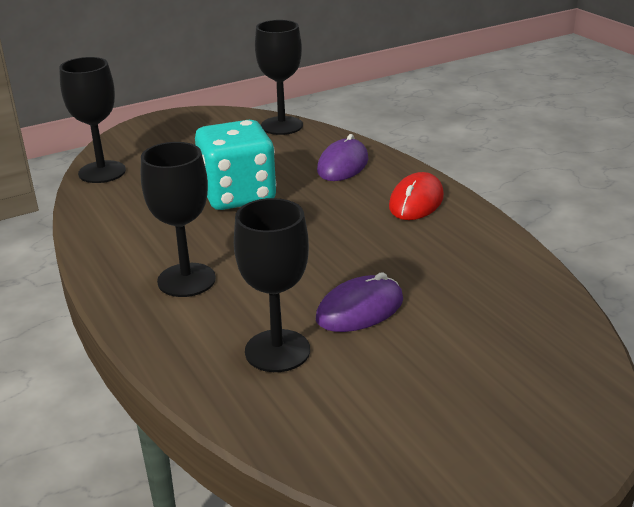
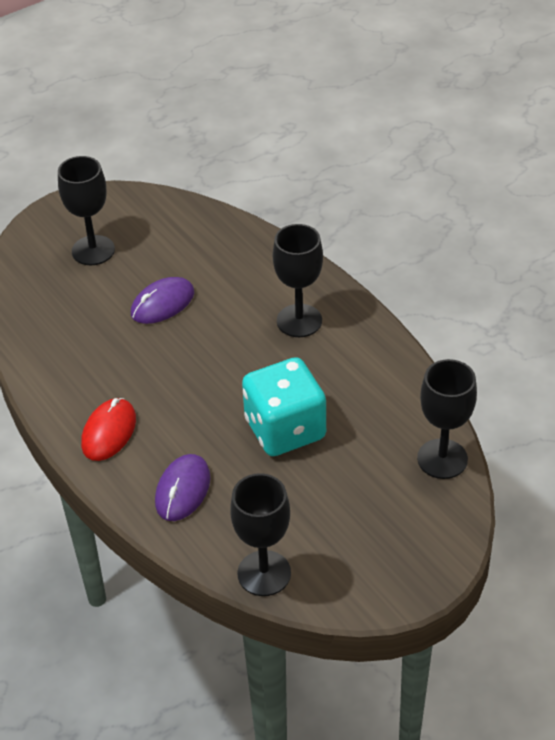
camera: 175 degrees right, 15 degrees up
black goblet [234,198,310,372] -> black goblet moved to [58,156,115,265]

